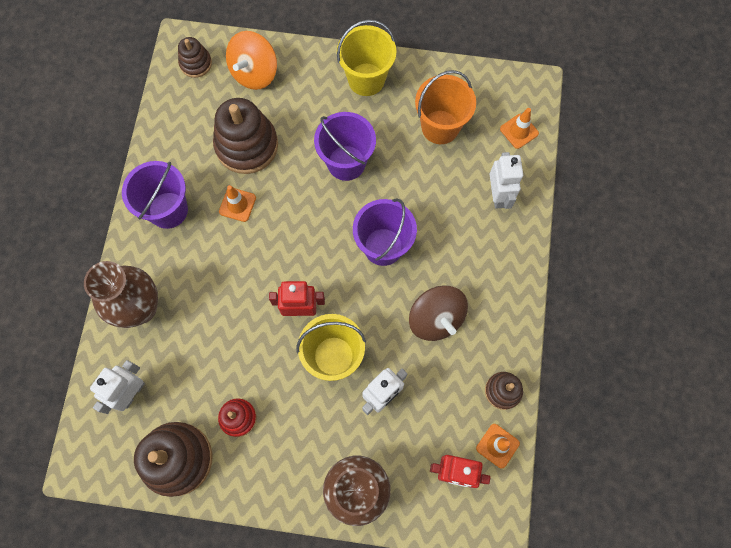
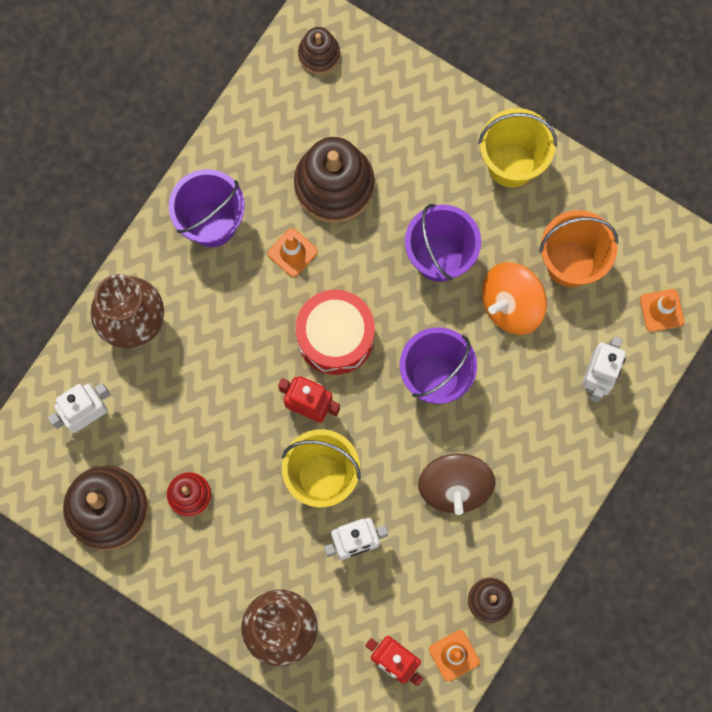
camera: 25 degrees right, 5 degrees up
orange spinning top [226,31,277,90] -> orange spinning top moved to [482,262,547,335]
none -> red drum [296,290,375,375]

